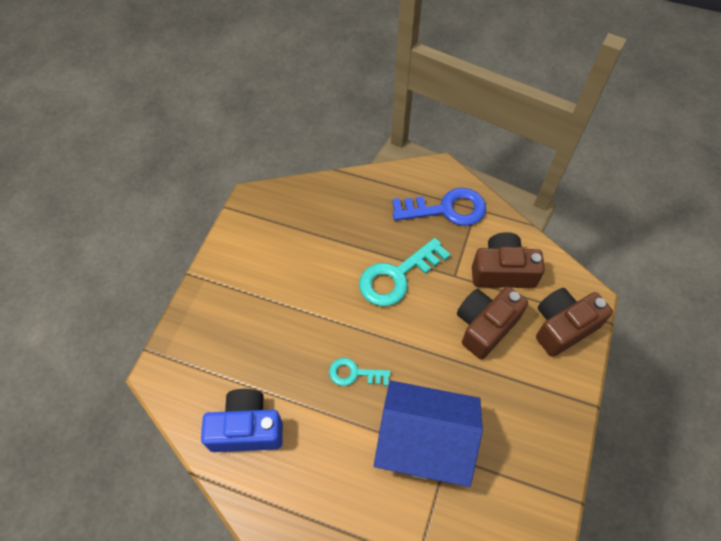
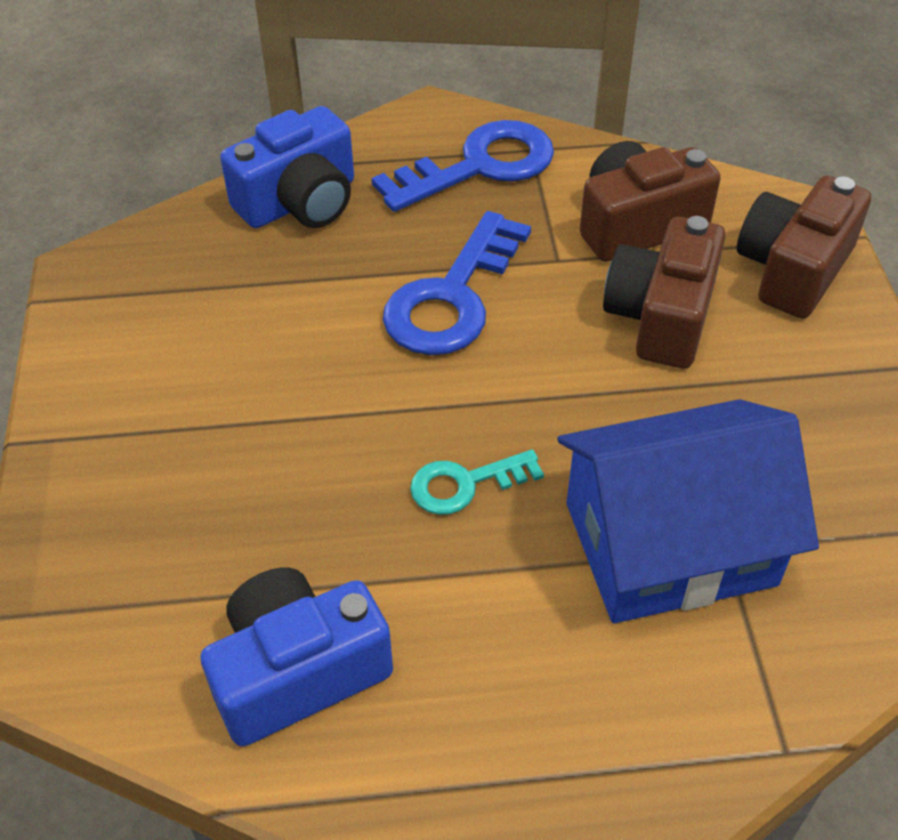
camera: 25 degrees left, 10 degrees down
turquoise key [359,238,450,306] -> blue key [383,211,531,355]
none -> blue camera [220,106,354,228]

